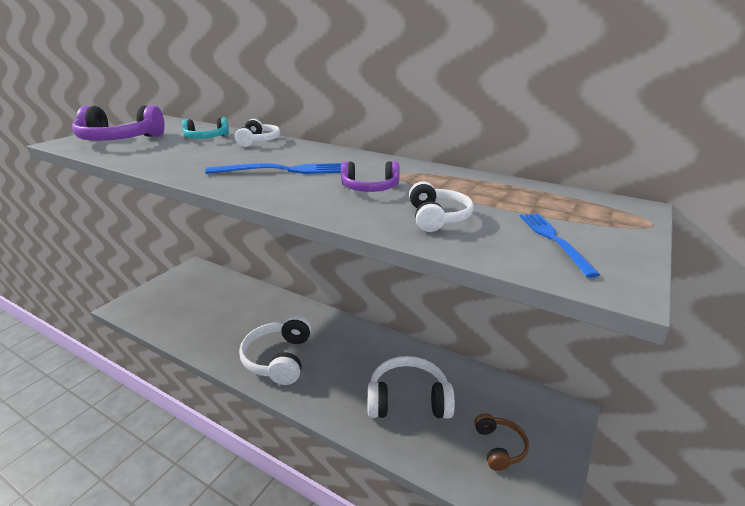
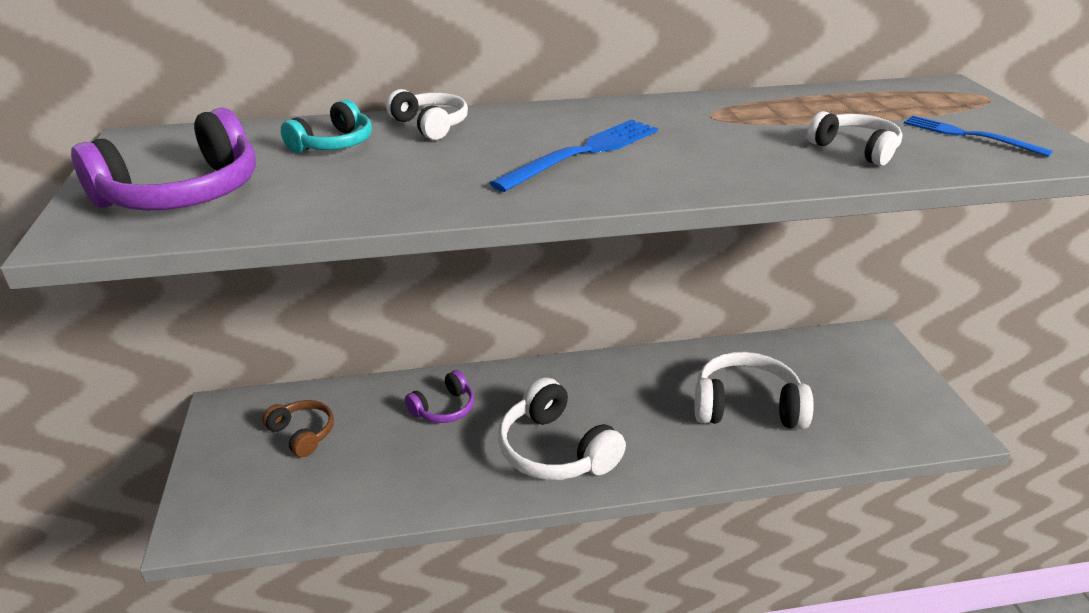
camera: 40 degrees left, 5 degrees up
purple headphones [341,161,400,192] -> purple headphones moved to [405,370,474,423]
white headphones [368,356,455,419] -> white headphones turned 45 degrees clockwise [694,352,814,429]
brown headphones [474,413,529,471] -> brown headphones moved to [262,400,334,457]

